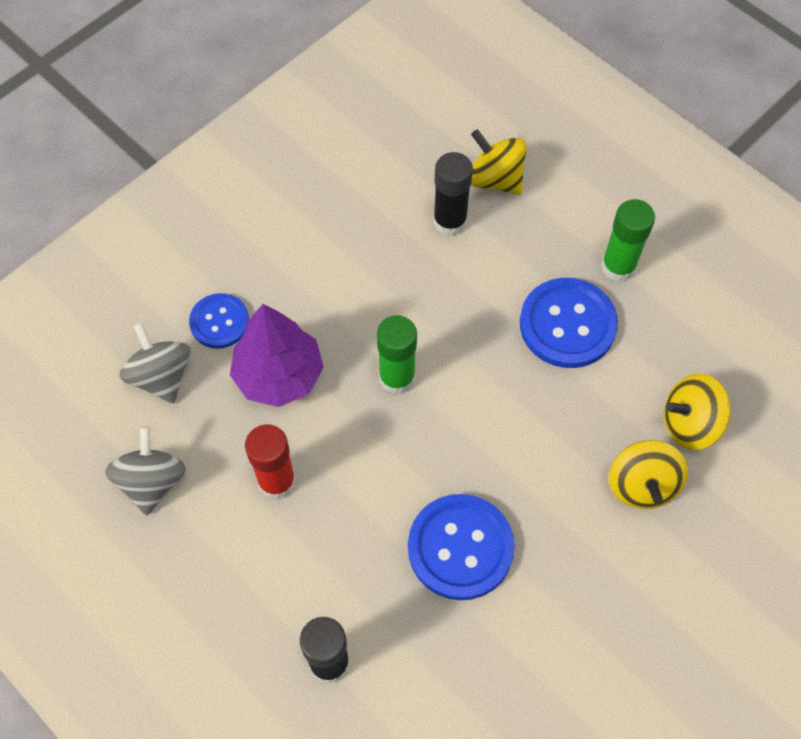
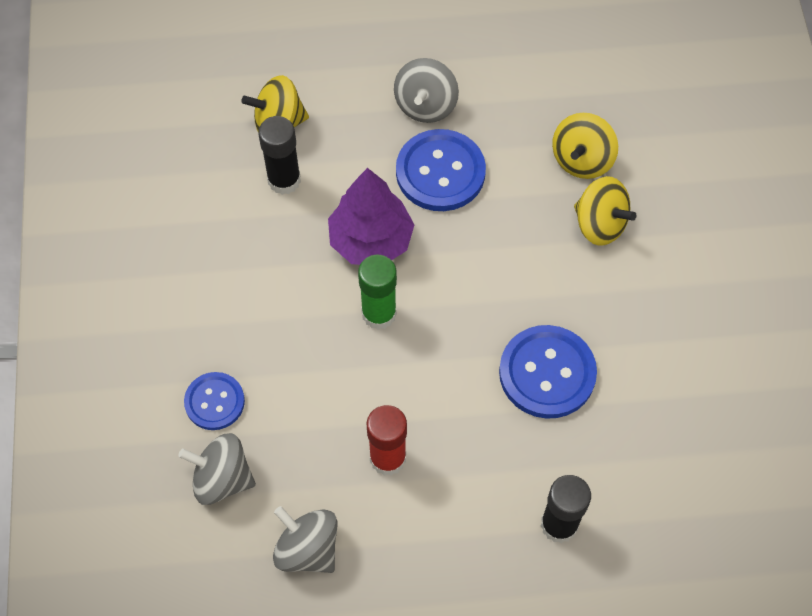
camera: 50 degrees left, 0 degrees up
purple tree [230,304,324,407] -> purple tree moved to [328,168,414,265]
green glue stick [601,199,655,282] -> grey spinning top [394,58,459,123]

